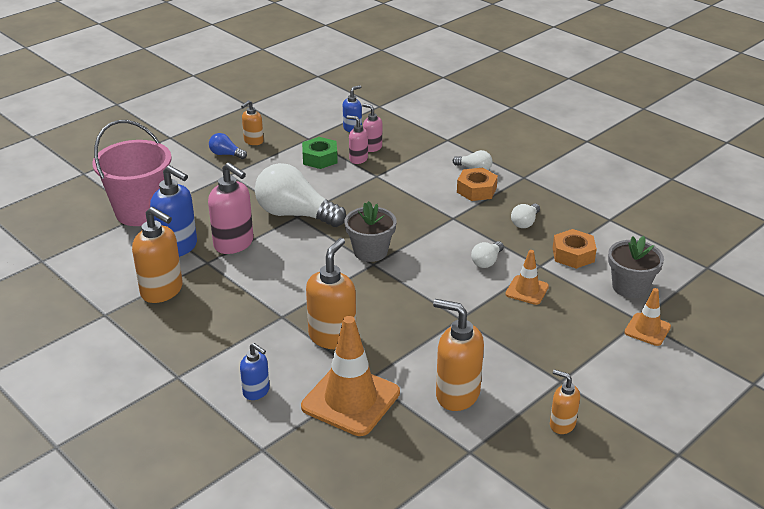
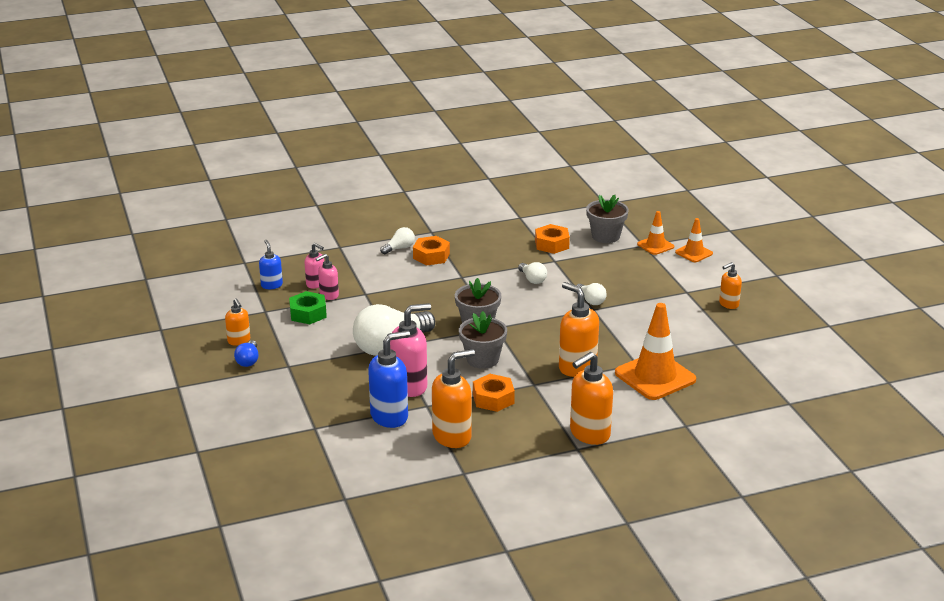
camera: 65 degrees left, 5 degrees down
pink bucket [92,120,172,226] -> none
blue light bulb [209,133,247,159] -> blue light bulb turned 45 degrees counterclockwise [234,340,258,367]
blue soap dispenser [240,343,270,400] -> none
pink soap dispenser [362,103,382,152] -> pink soap dispenser turned 120 degrees counterclockwise [305,243,324,288]
orange soap dispenser [433,299,484,411] -> orange soap dispenser moved to [570,352,613,445]
orange traffic cone [505,250,549,305] -> orange traffic cone moved to [675,218,713,262]
white light bulb [511,204,540,228] -> white light bulb moved to [576,283,607,305]
none -> grey flower pot [459,311,507,369]
none -> orange nut [473,374,515,412]

